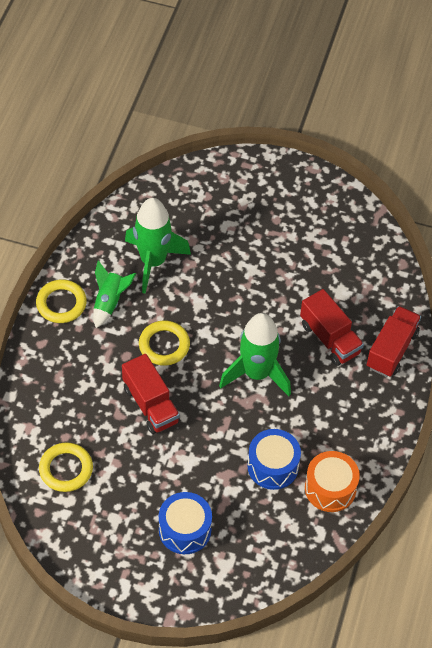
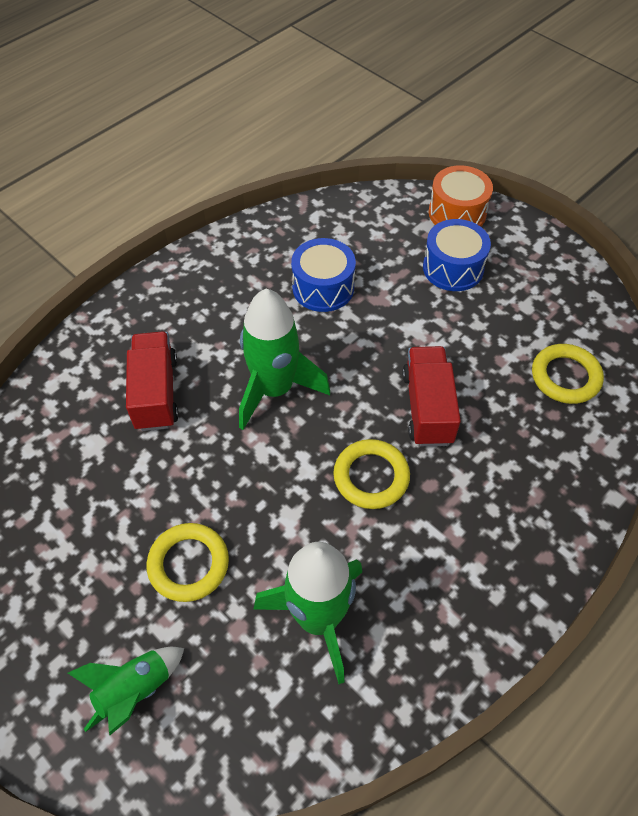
camera: 150 degrees left, 0 degrees up
yellow ring [36,279,87,323] -> yellow ring moved to [147,523,229,602]
green rocket [93,261,136,328] -> green rocket moved to [68,647,184,735]
orange drum [305,451,360,512] -> orange drum moved to [429,165,493,227]
red truck [367,306,421,377] -> none

